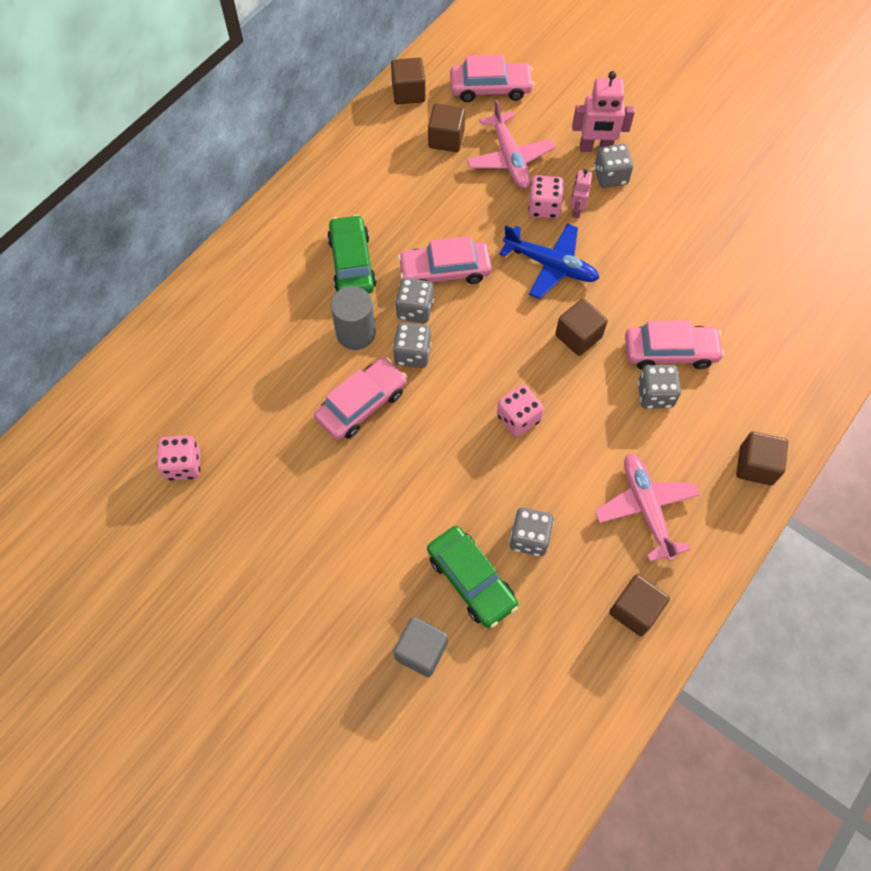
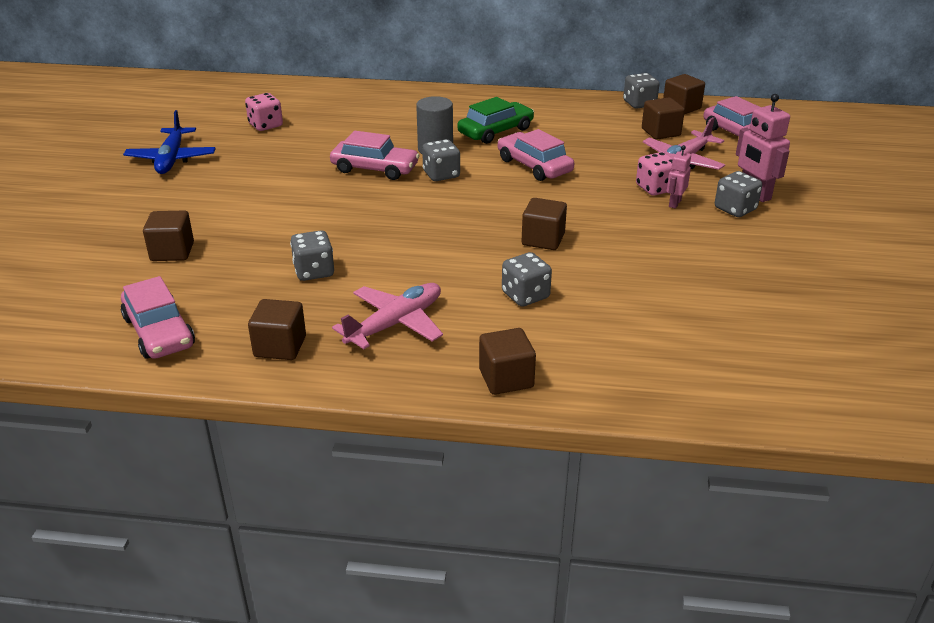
camera: 60 degrees right, 30 degrees down
grey cube [393,617,448,677] -> brown cube [143,211,194,261]
grey dice [395,278,434,323] -> grey dice moved to [623,73,659,109]
green car [427,526,518,628] -> none
pink dice [497,385,544,437] -> none
blue plane [499,223,599,299] -> blue plane moved to [123,110,216,174]
pink robot [570,169,592,218] -> pink robot turned 45 degrees counterclockwise [667,145,691,209]
pink car [625,321,724,370] -> pink car moved to [121,276,195,359]

